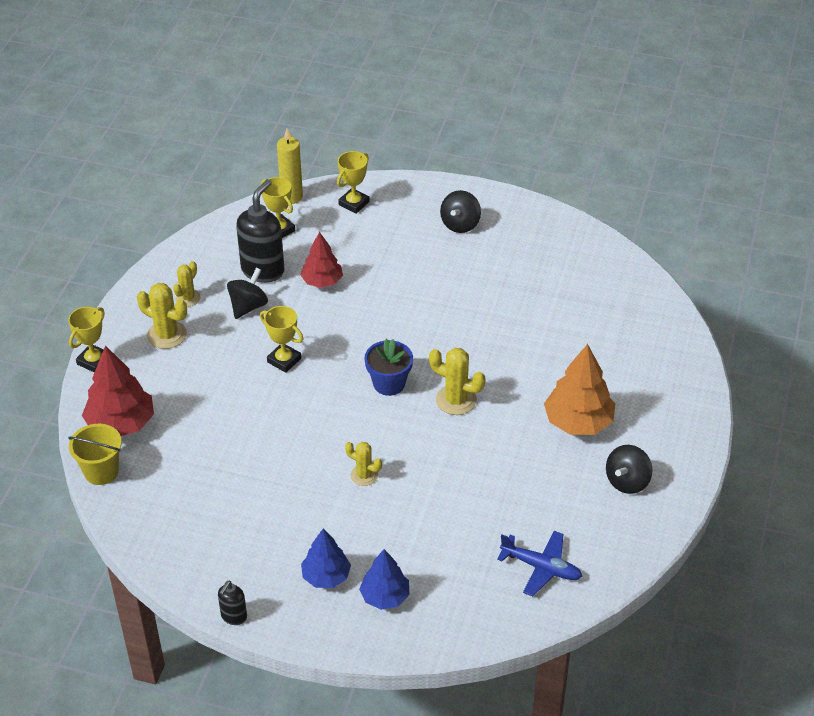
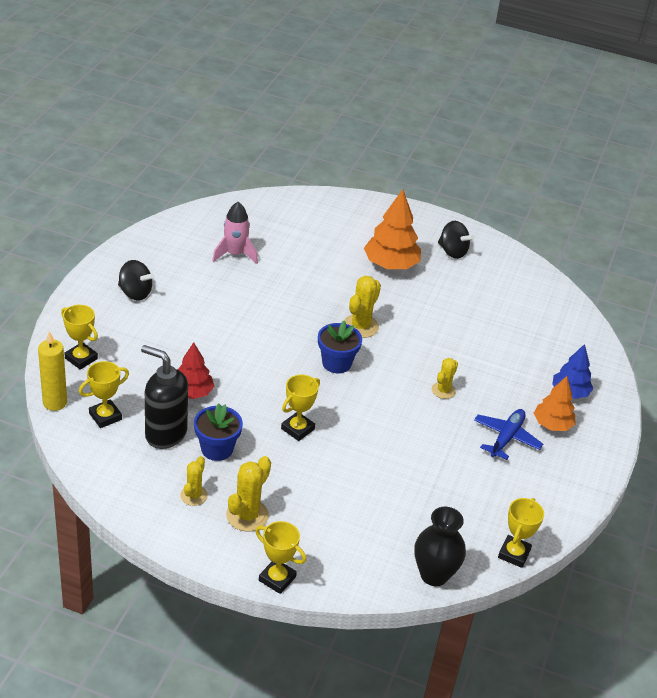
camera: 90 degrees left, 5 degrees down
yellow bucket [68,424,122,485] -> black vase [414,507,466,586]
red tree [82,345,154,436] -> none
yellow cactus [173,261,201,307] -> yellow cactus turned 75 degrees clockwise [180,456,208,506]
black soap dispenser [218,581,247,625] -> none
black spinning top [227,268,268,319] -> blue flower pot [194,403,243,461]
blue tree [301,529,351,588] -> orange tree [534,376,575,431]
blue plane [497,531,582,597] -> blue plane moved to [474,409,543,460]
none -> pink rocket [212,202,258,264]
none -> yellow trophy [498,498,544,568]

